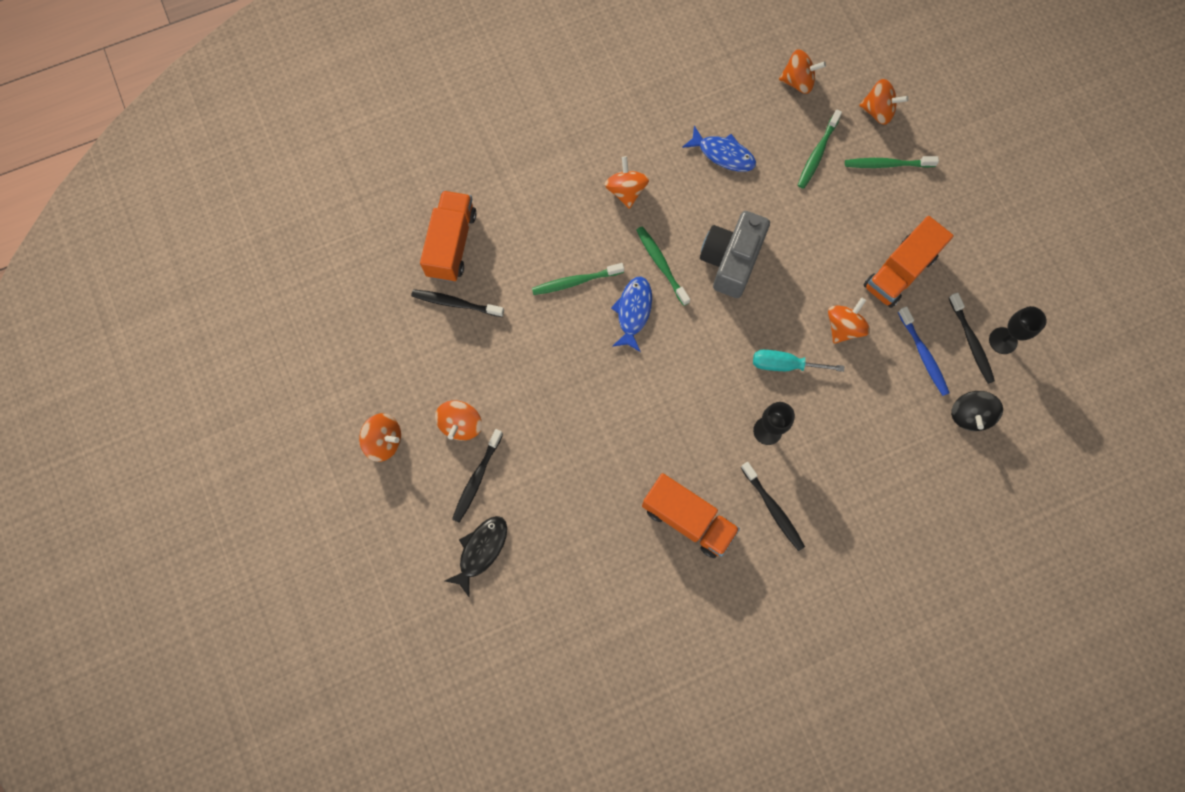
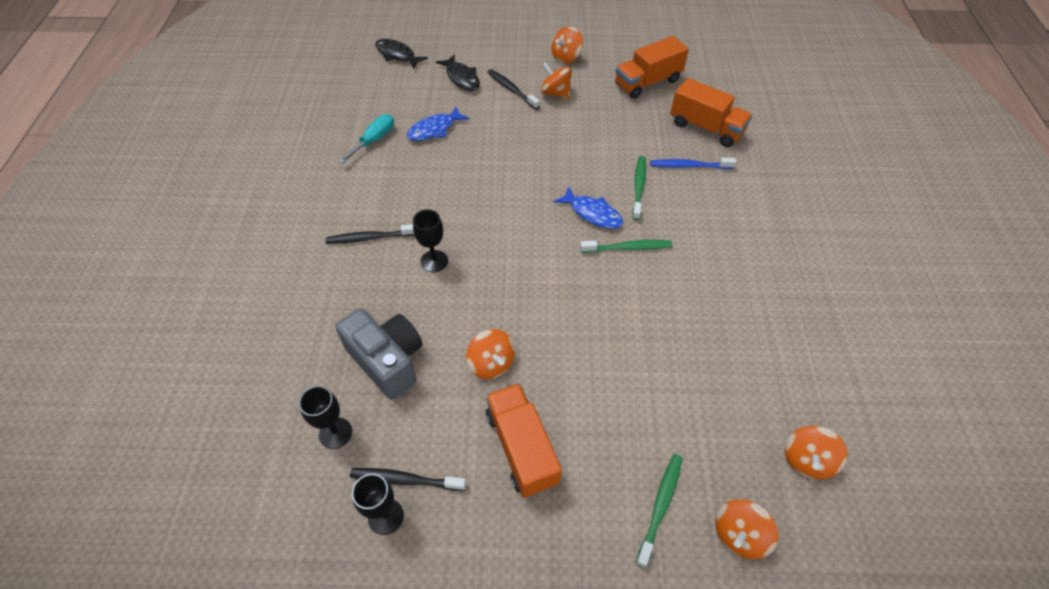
camera: 115 degrees right, 20 degrees down
black toothbrush [411,289,504,317] -> none
orange spinning top [604,156,649,209] -> none
orange truck [642,473,740,558] -> orange truck moved to [615,36,689,99]
blue fish [682,126,756,172] -> blue fish moved to [407,107,469,141]
grey camera [700,211,770,298] -> grey camera moved to [336,308,423,400]
turquoise screwdriver [753,350,844,372] -> turquoise screwdriver moved to [339,114,394,163]
green toothbrush [798,109,842,189] -> none
blue toothbrush [898,306,949,396] -> blue toothbrush moved to [650,158,736,169]
black spinning top [951,391,1003,431] -> black goblet [299,386,352,449]
none -> black fish [375,39,428,69]

